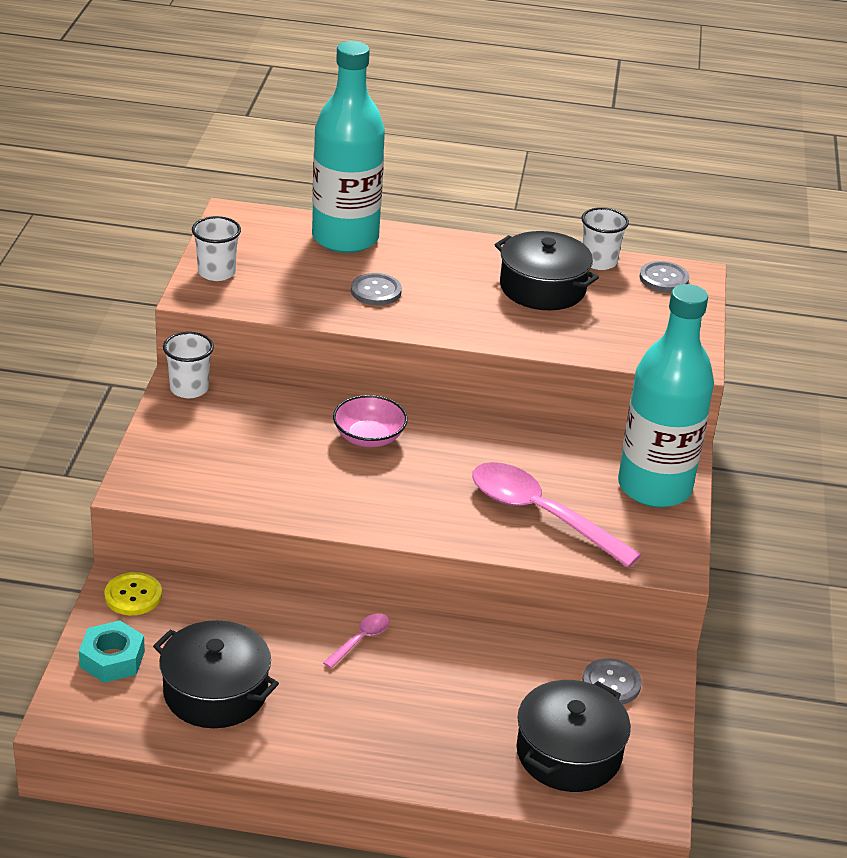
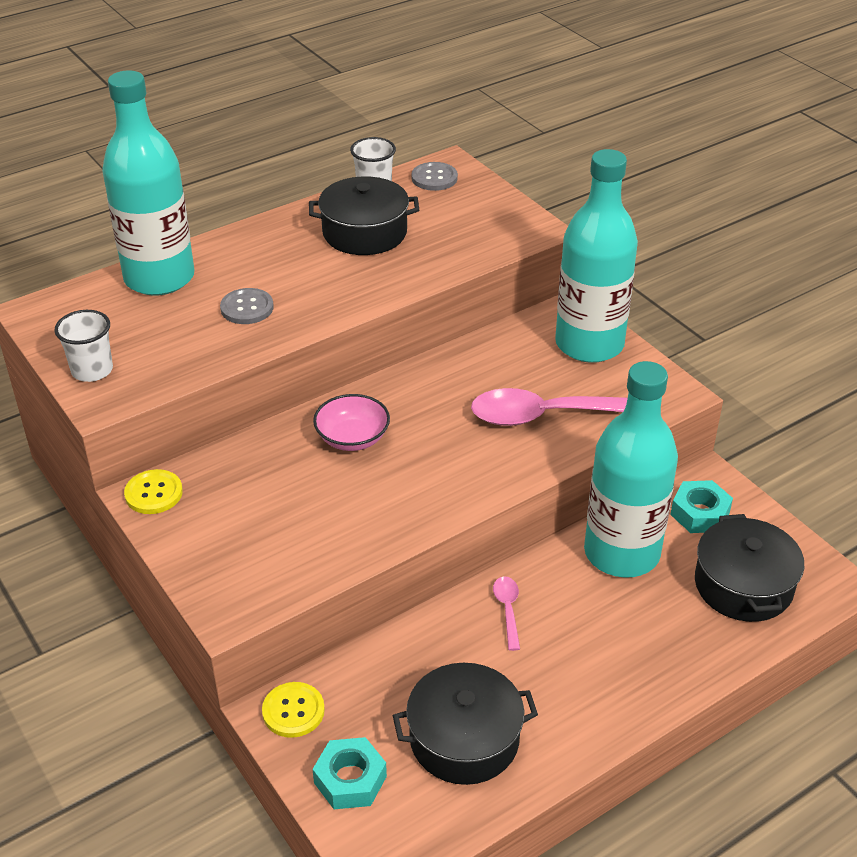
camera: 40 degrees left, 5 degrees up
white cup [163,332,214,398] -> yellow button [124,469,183,514]
grey button [582,658,641,704] -> turquoise nut [670,480,733,533]
none -> turquoise bottle [584,361,678,578]

